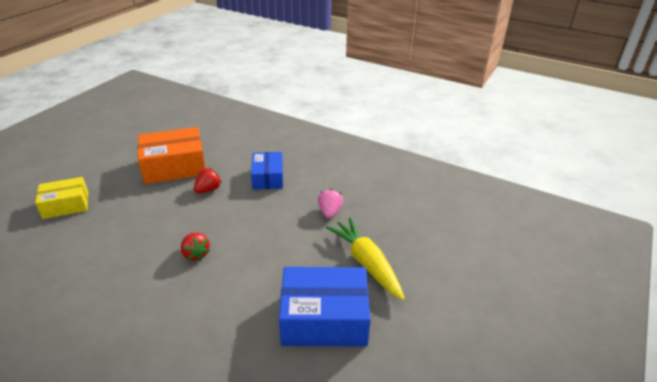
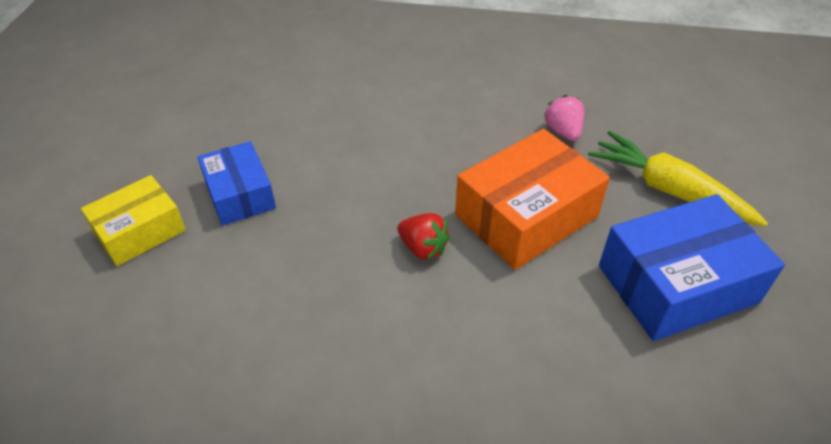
camera: 20 degrees left, 10 degrees up
orange box [138,127,205,184] -> orange box moved to [455,129,610,270]
red strawberry [194,168,222,193] -> none
blue box [251,152,283,190] -> blue box moved to [198,141,276,226]

